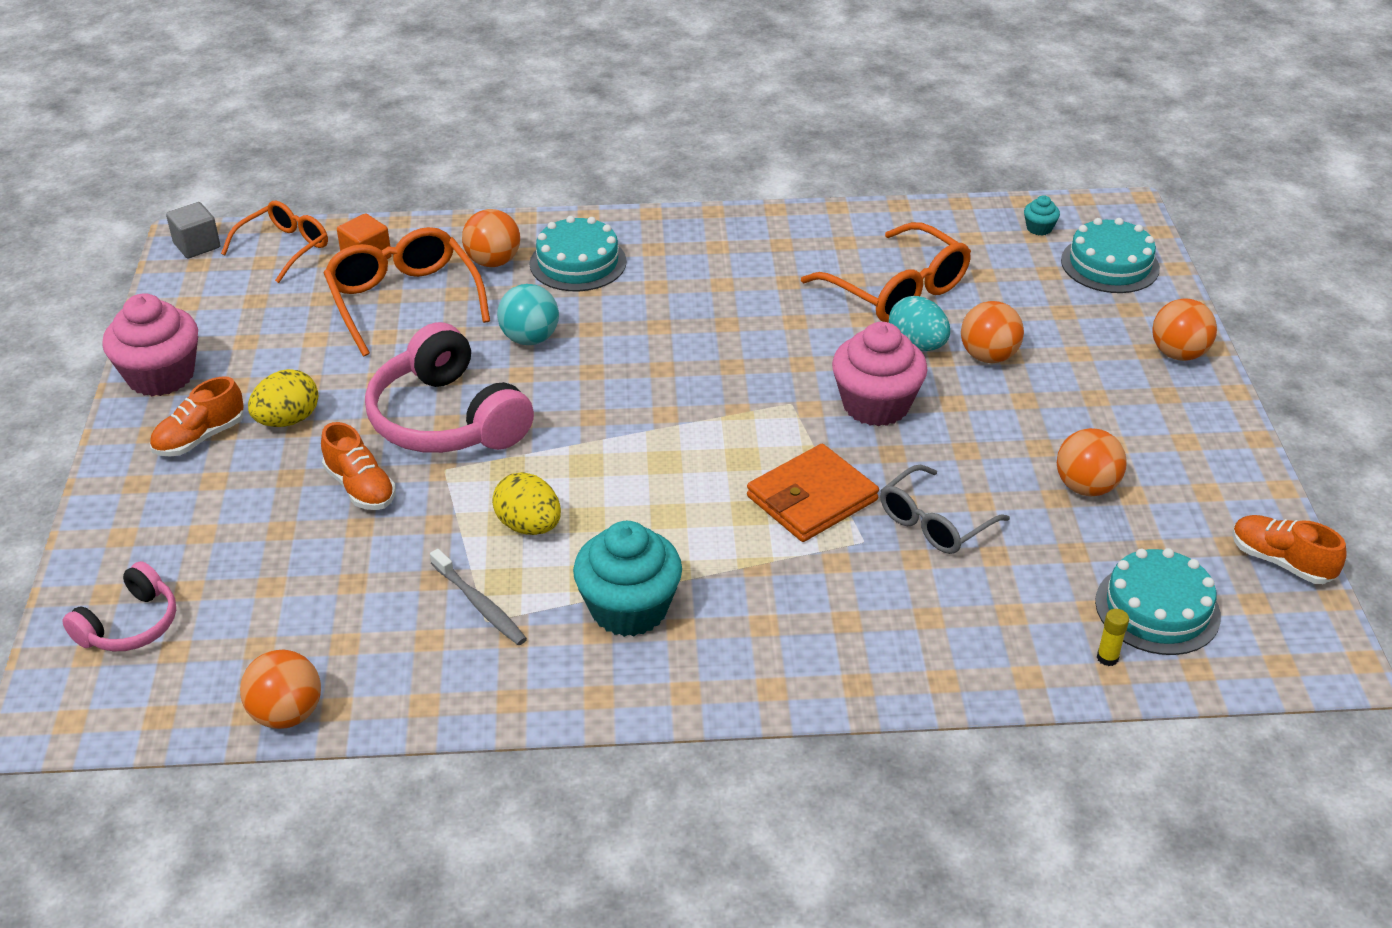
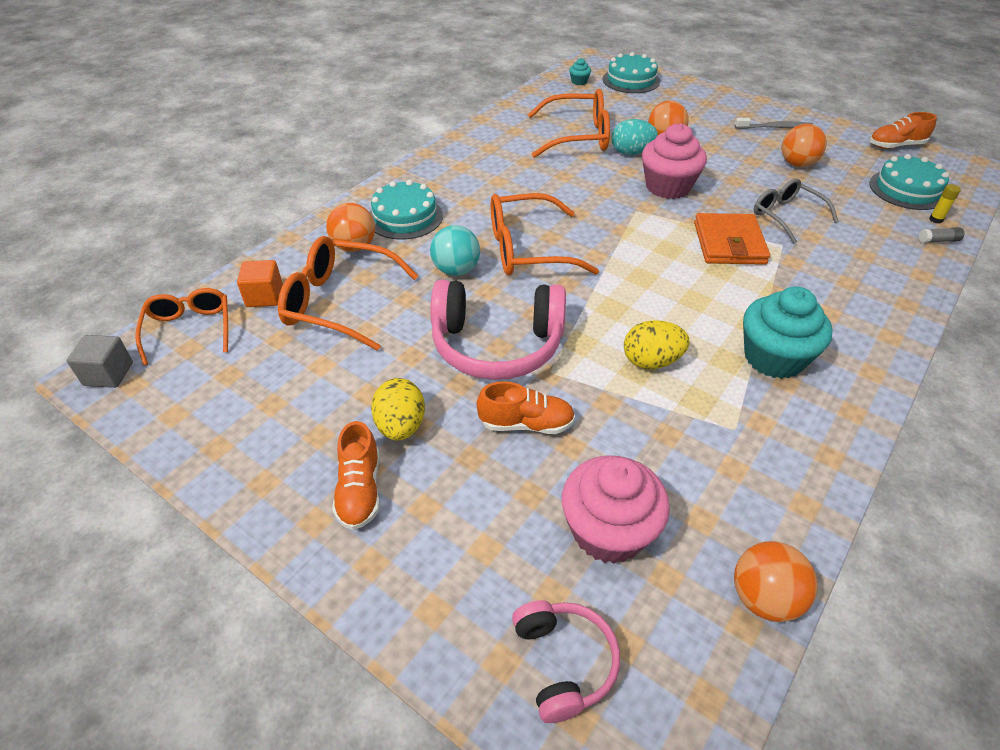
camera: 50 degrees left, 5 degrees up
pink cupcake [102,293,198,396] -> pink cupcake moved to [562,455,670,564]
grey toothbrush [430,549,527,645] -> grey toothbrush moved to [735,118,814,129]
grey glasses [880,465,1010,554] -> grey glasses turned 150 degrees clockwise [754,178,839,244]
orange ball [1152,298,1217,361] -> none
none -> orange glasses [491,193,599,275]
none -> grey glue stick [919,227,964,243]

